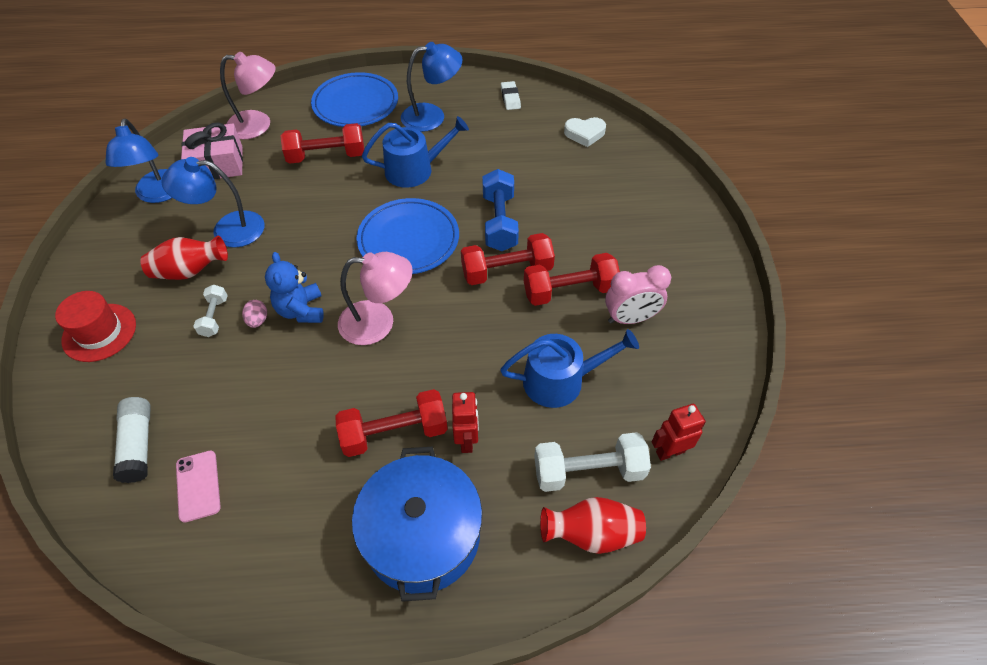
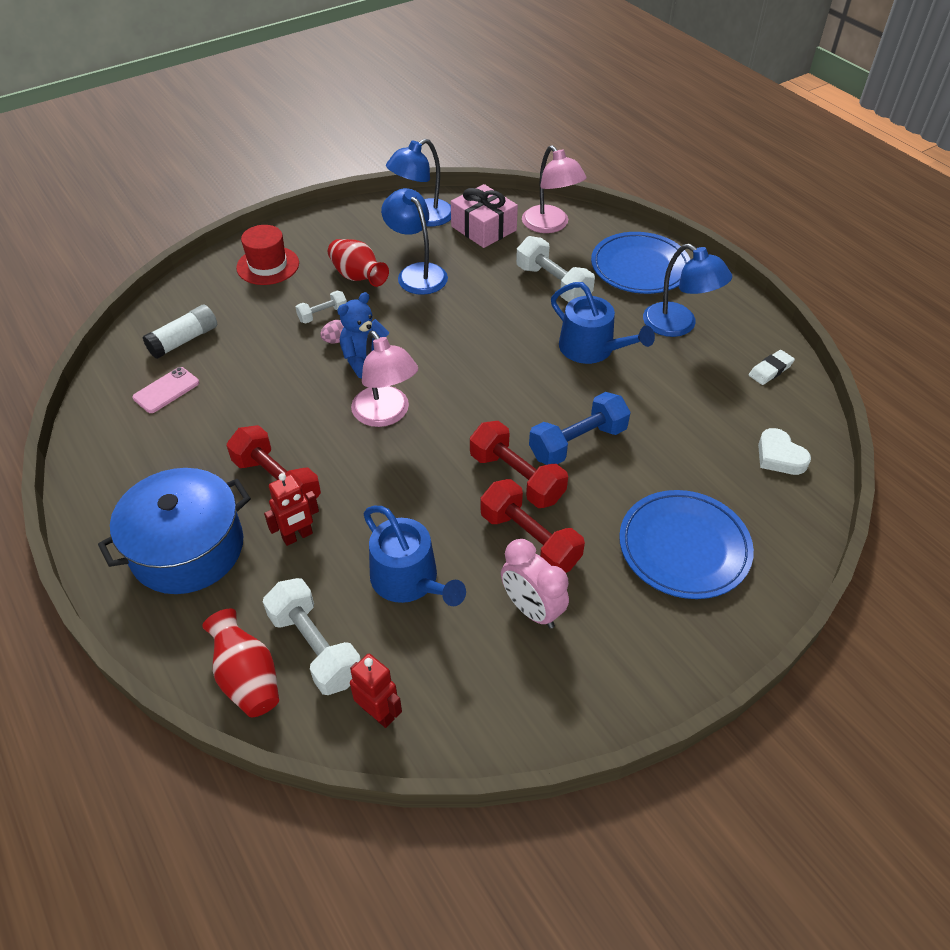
camera: 60 degrees right, 5 degrees down
red dumbbell [281,123,364,164] -> white dumbbell [516,236,595,302]
blue plate [356,198,459,274] -> blue plate moved to [619,490,754,599]

